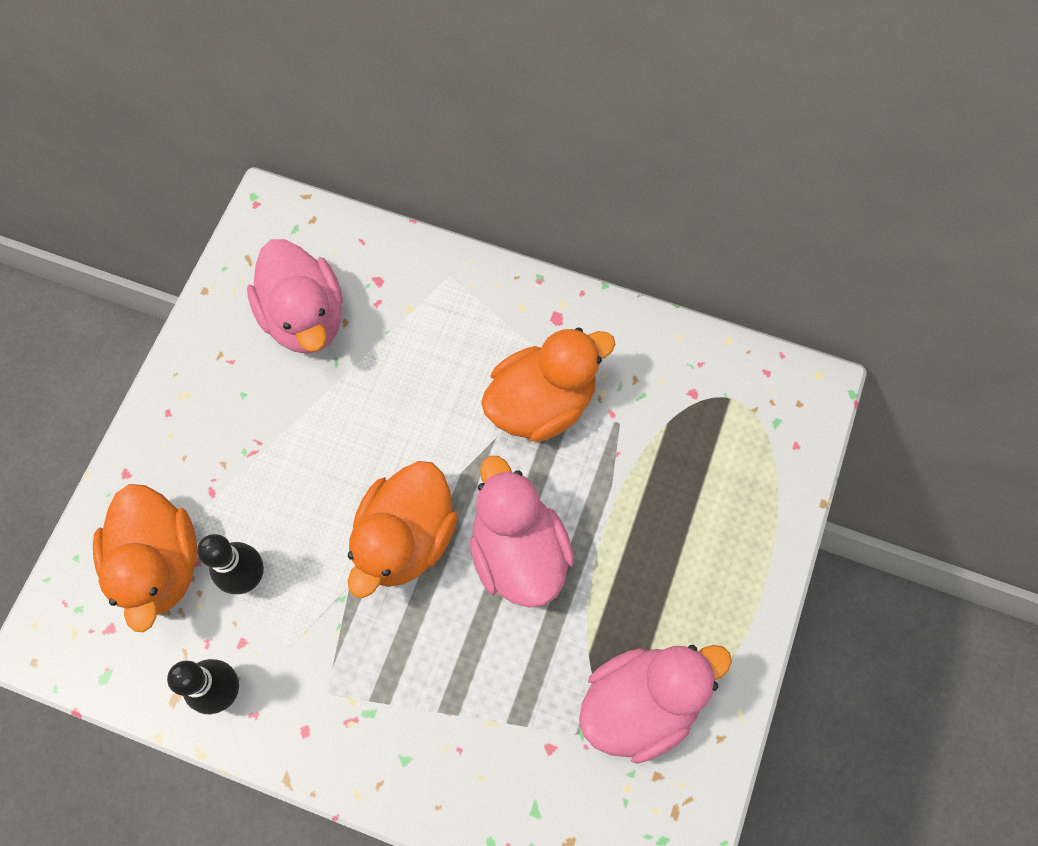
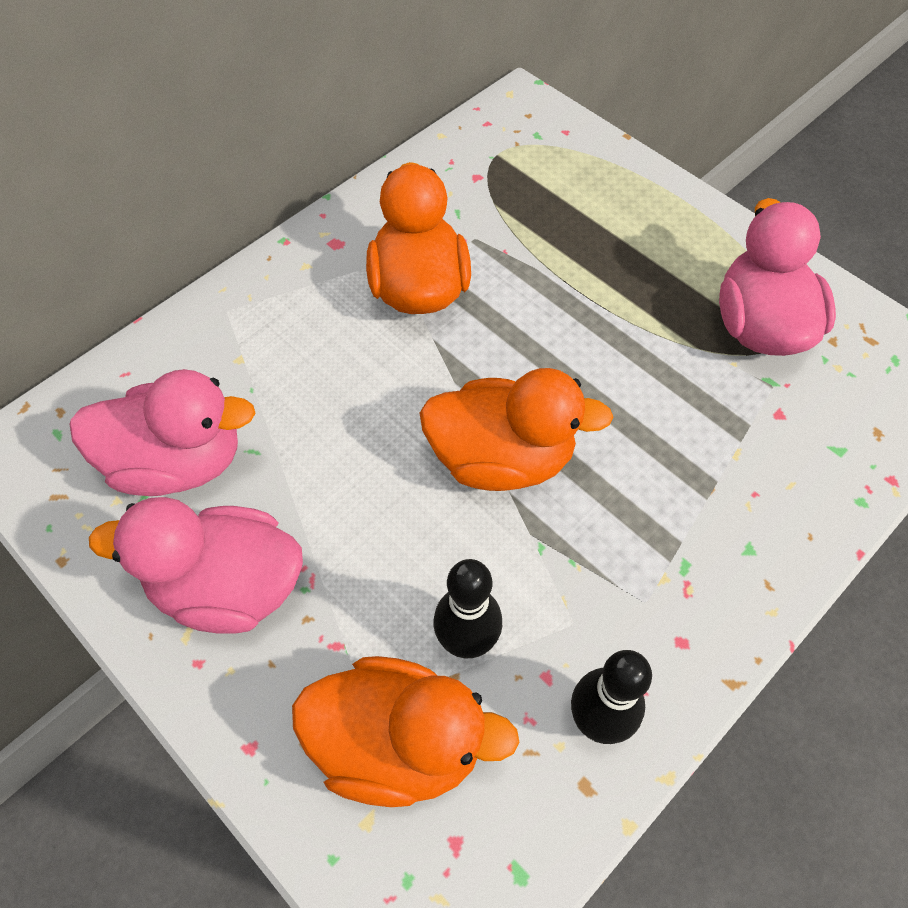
camera: 65 degrees left, 10 degrees down
orange duck [348,461,458,598] -> orange duck turned 45 degrees counterclockwise [420,368,613,491]
pink duck [470,456,574,608] -> pink duck moved to [89,497,303,634]

